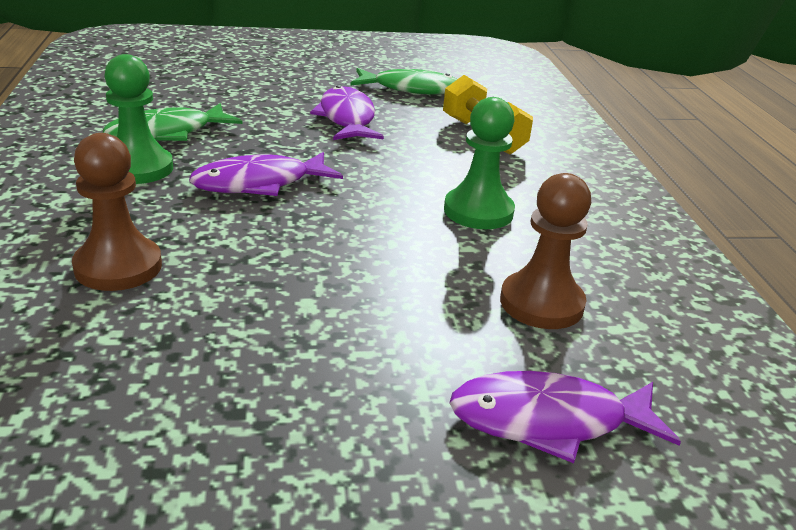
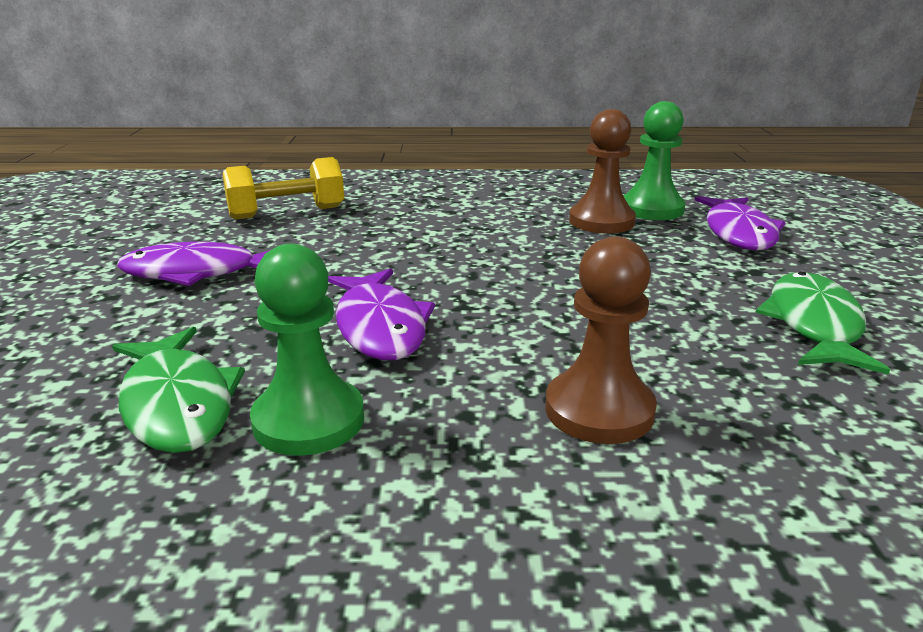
camera: 80 degrees left, 5 degrees down
green fish [350,68,457,95] -> green fish moved to [755,271,890,375]
green pawn [444,97,515,229] -> green pawn moved to [623,101,686,220]

